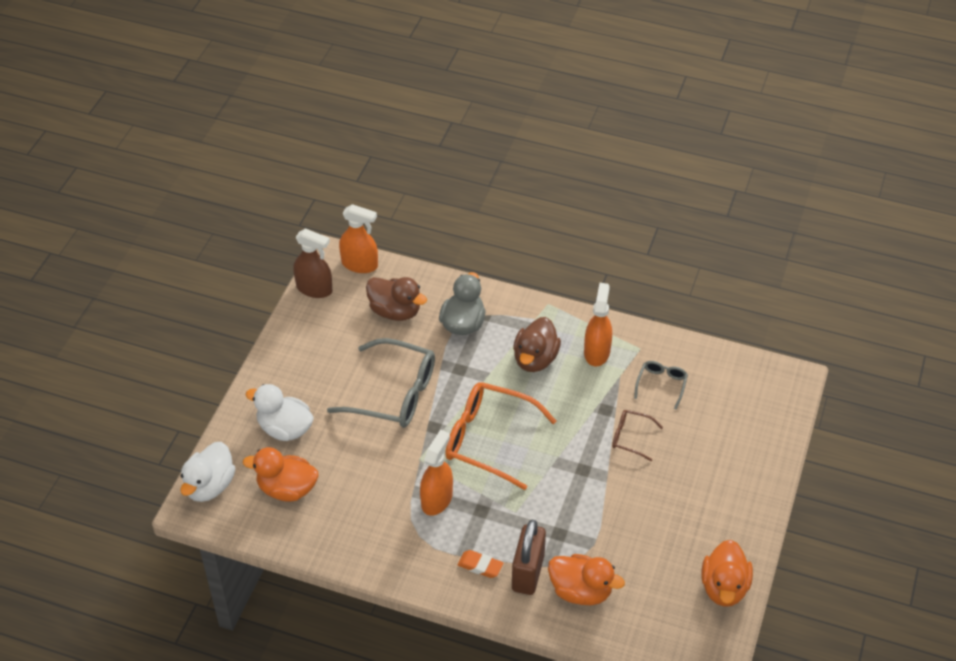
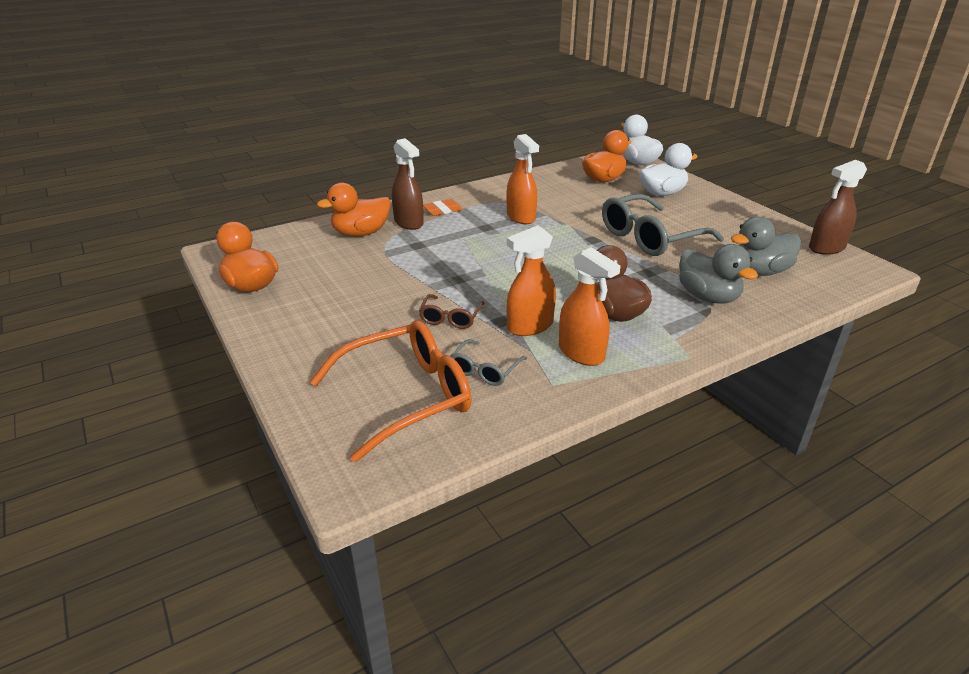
camera: 130 degrees right, 15 degrees down
orange spray bottle [339,204,378,273] -> orange spray bottle moved to [507,225,556,336]
brown duck [366,277,427,321] -> grey duck [731,217,801,276]
orange glasses [445,382,556,490] -> orange glasses moved to [310,320,472,462]
brown padlock [512,520,546,595] -> brown spray bottle [392,138,424,230]
brown glasses [612,410,663,461] -> brown glasses turned 135 degrees clockwise [419,294,484,329]
grey glasses [634,361,688,409] -> grey glasses turned 60 degrees clockwise [451,339,527,386]

